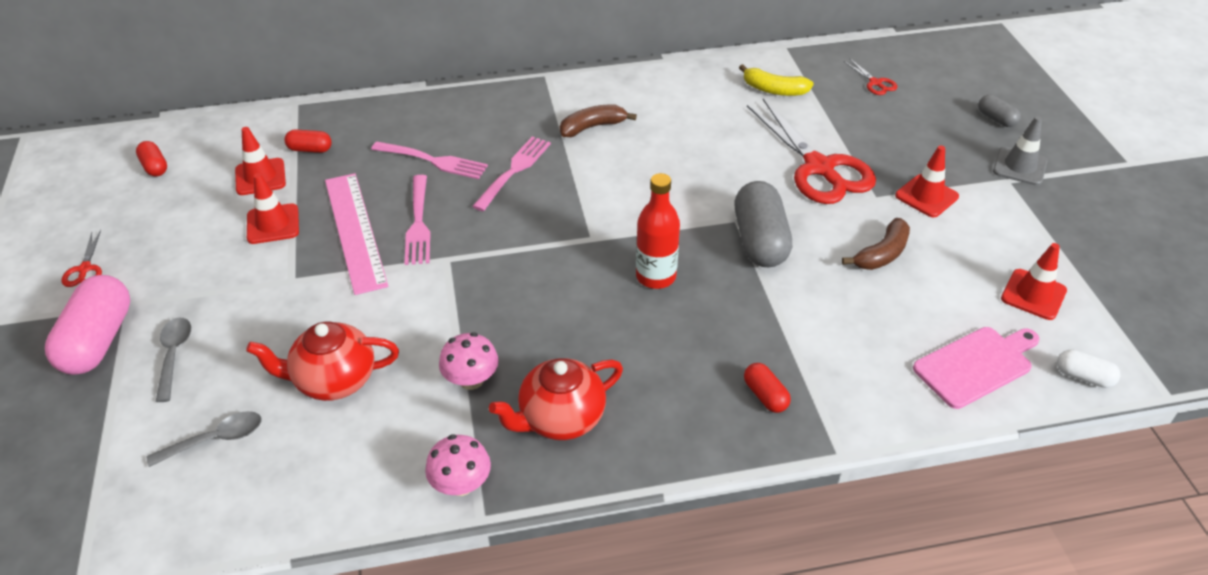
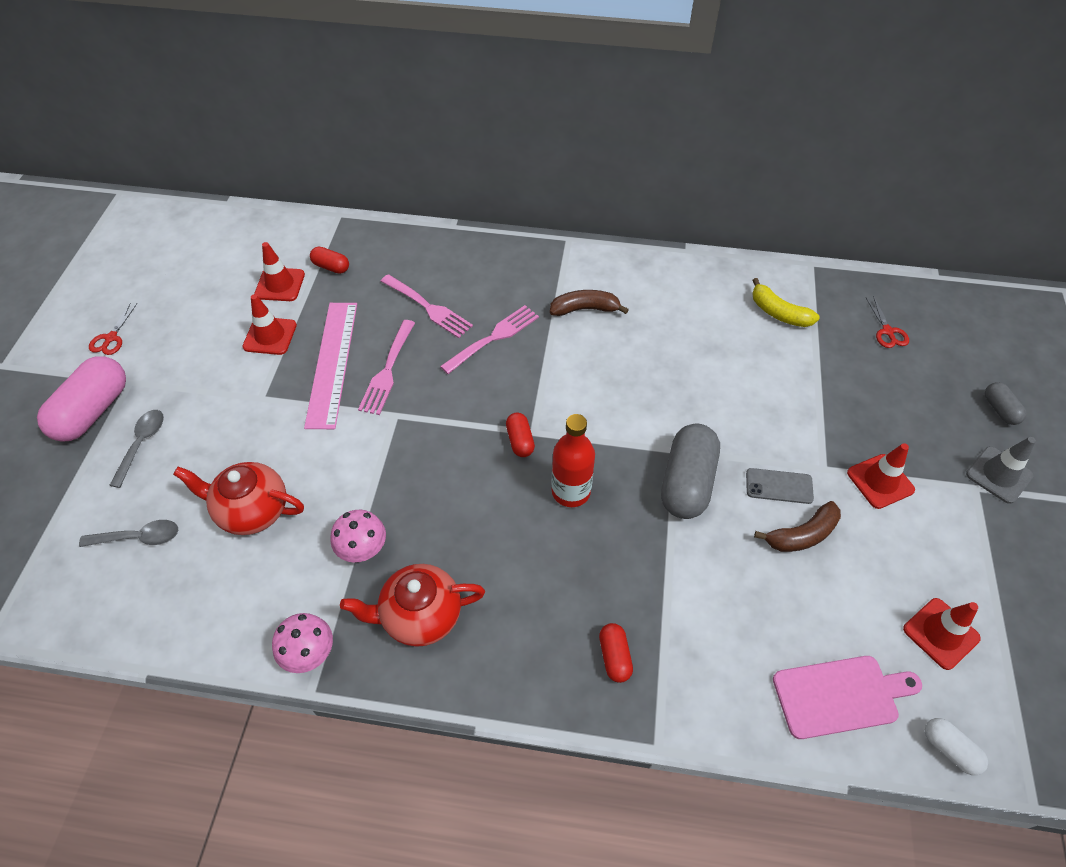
camera: 20 degrees right, 10 degrees up
red capsule [136,141,167,176] -> red capsule moved to [506,413,535,457]
red scissors [747,99,876,204] -> none
none -> grey phone [746,468,814,504]

